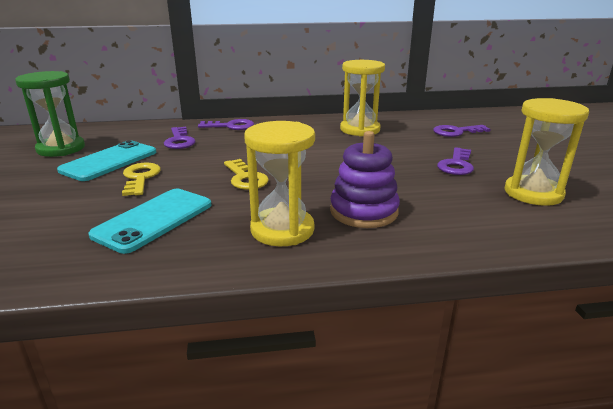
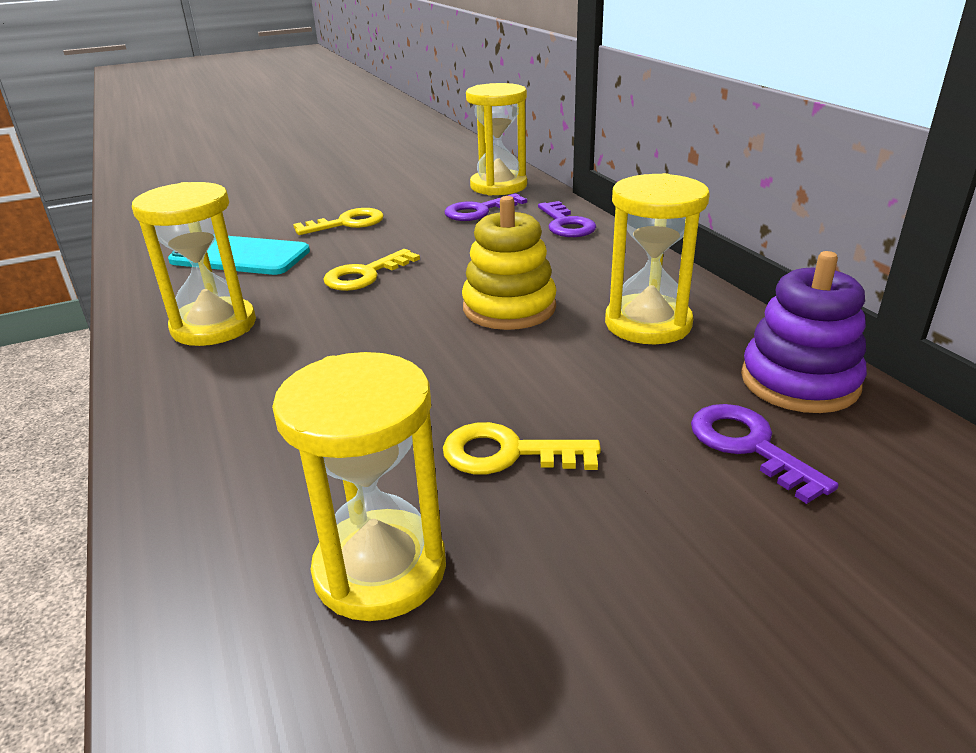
camera: 75 degrees right, 5 degrees up
green hourglass [15,71,85,157] -> none
turquoise phone [57,140,156,181] -> none
purple stacking toy [330,131,400,228] -> purple stacking toy moved to [741,251,867,413]
purple key [437,147,474,175] -> yellow key [443,422,601,474]
none -> yellow stacking toy [462,196,556,330]
none -> yellow hourglass [466,83,527,196]

